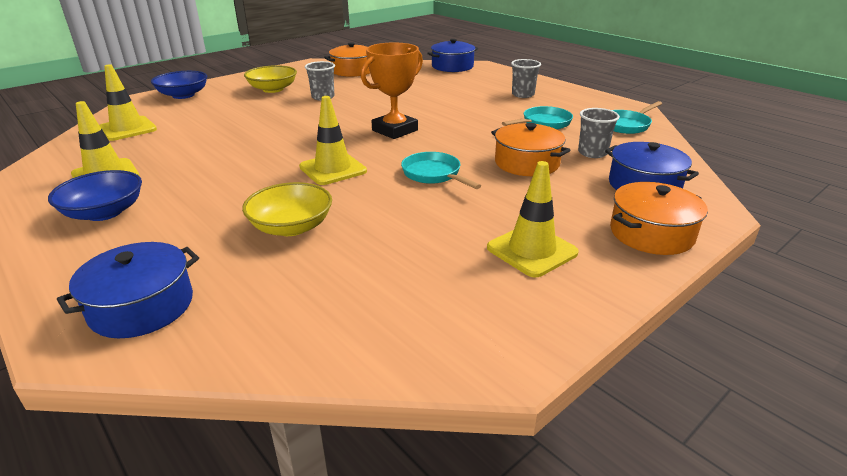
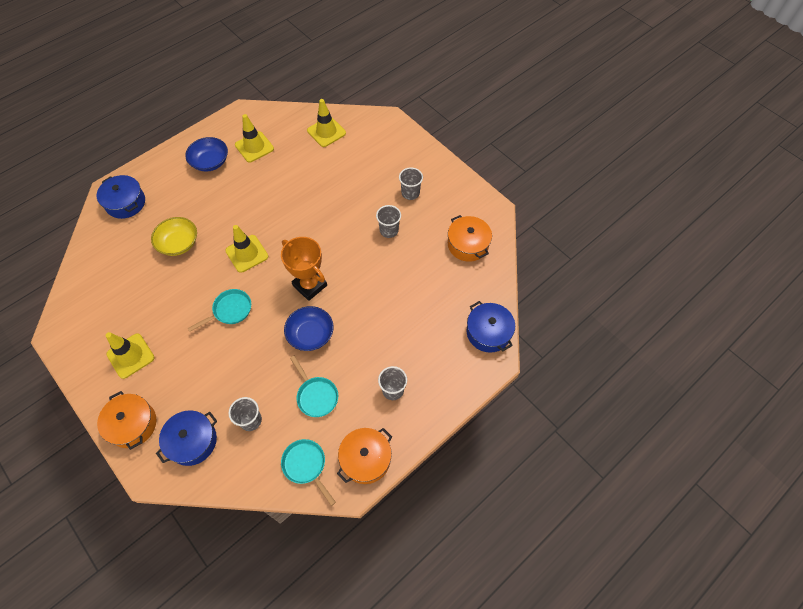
camera: 90 degrees right, 30 degrees up
blue bowl [151,71,208,99] -> blue bowl moved to [284,306,334,351]
yellow bowl [244,65,297,93] -> grey cup [399,167,423,200]
orange pot [491,123,570,176] -> orange pot moved to [337,428,392,484]

